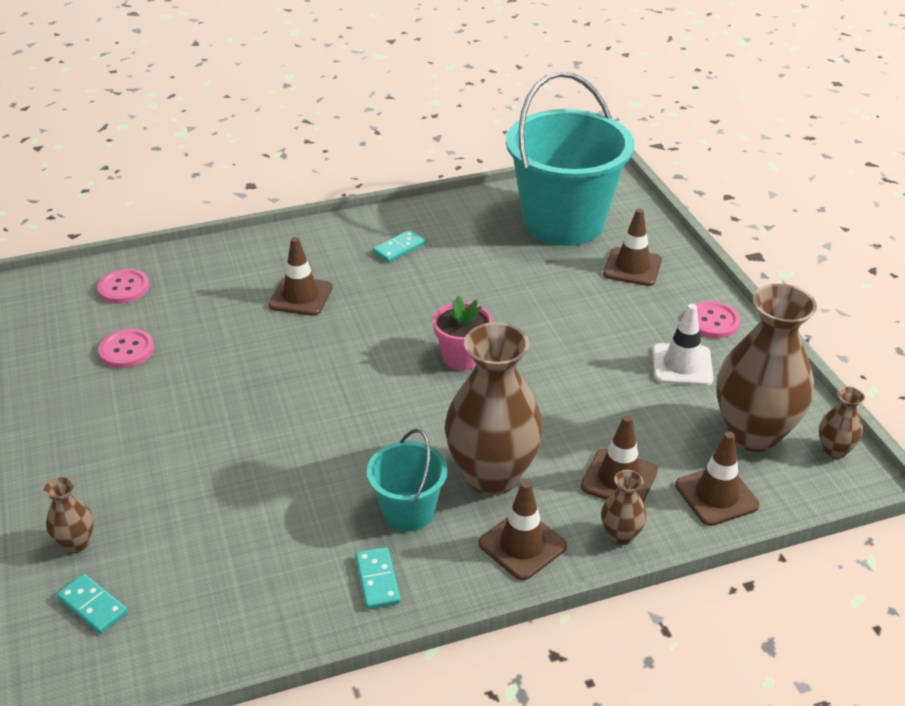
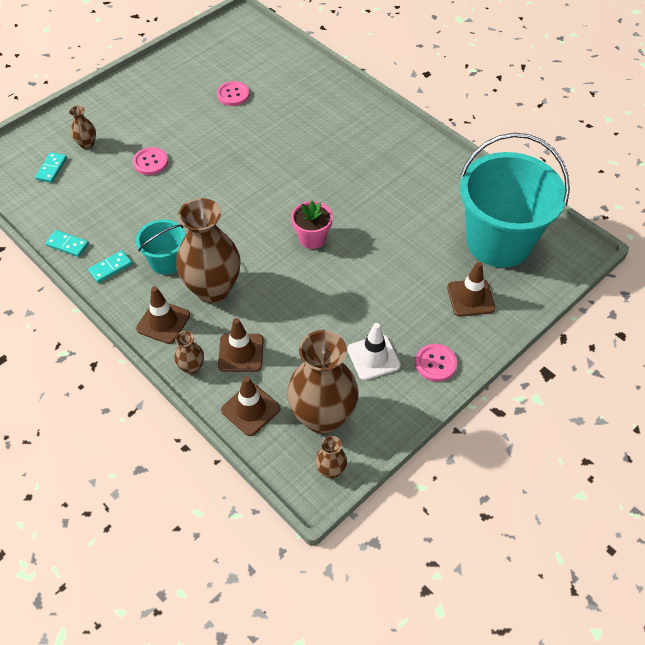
camera: 65 degrees right, 15 degrees up
pink button [97,269,149,304] -> pink button moved to [133,147,168,175]
brown traffic cone [269,237,333,316] -> none
turquoise domino [373,230,426,263] -> turquoise domino moved to [45,230,89,257]

